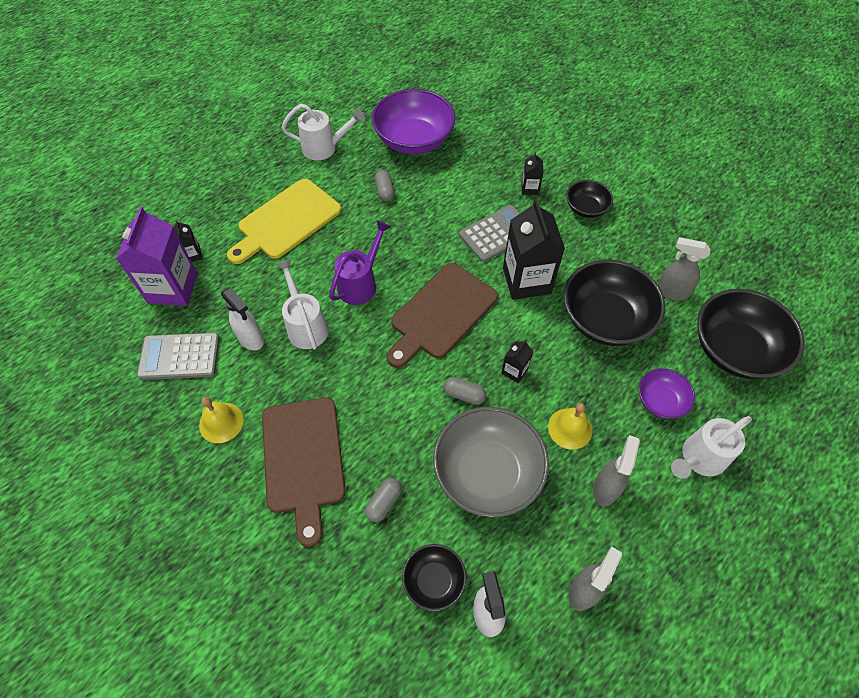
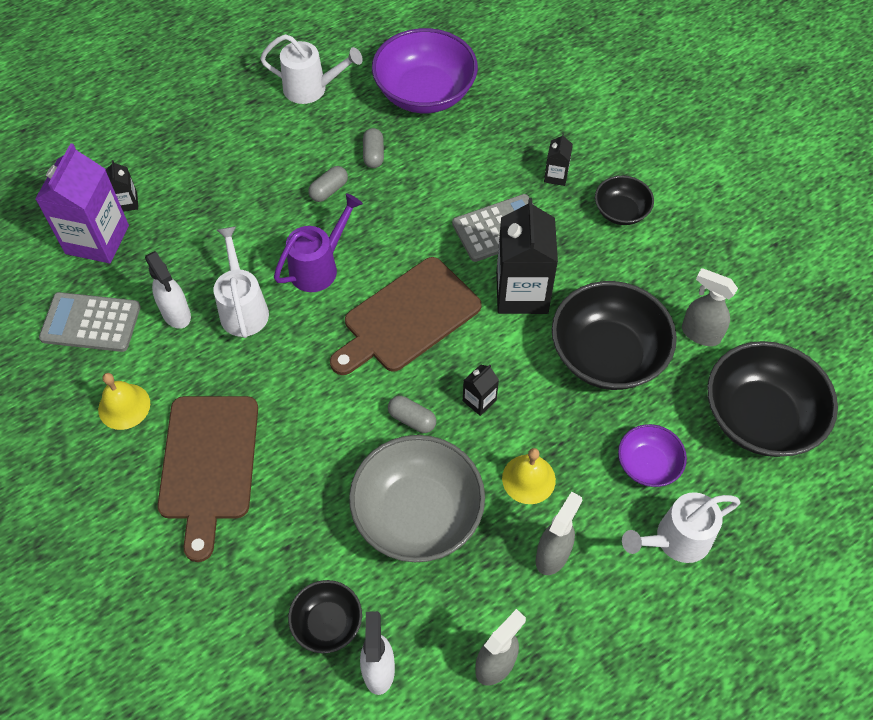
camera: 10 degrees right, 0 degrees up
yellow cutting board [227,179,341,264] -> none
grey capsule [365,478,402,522] -> grey capsule moved to [308,166,348,202]

